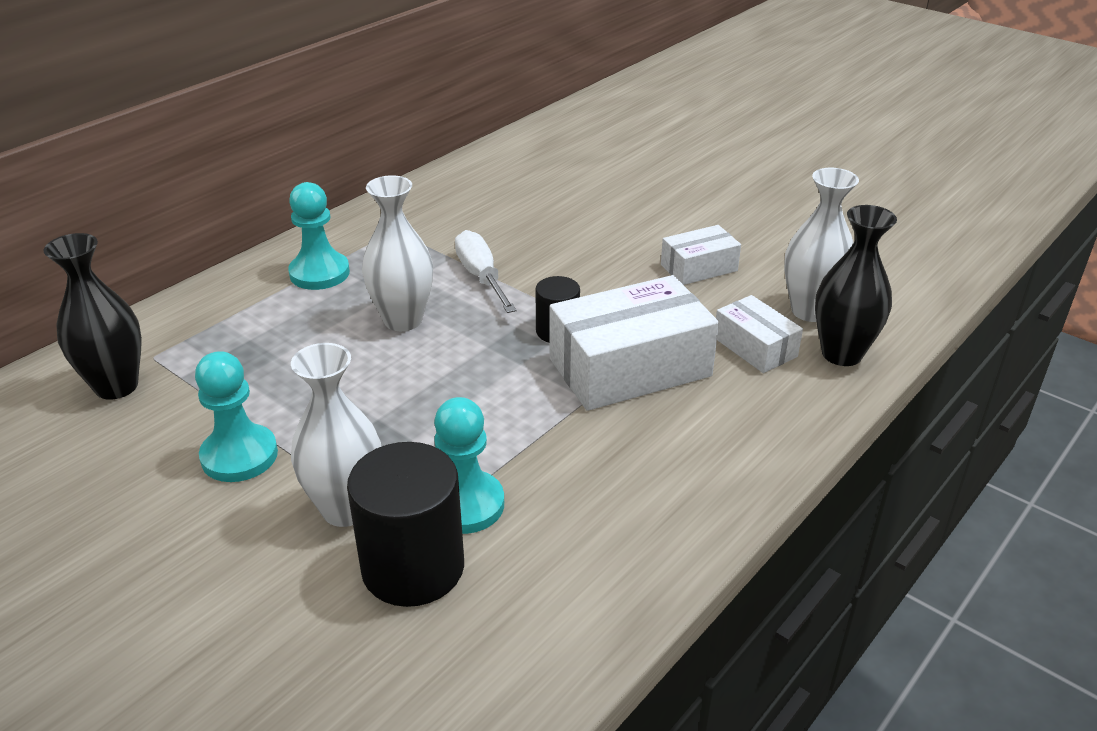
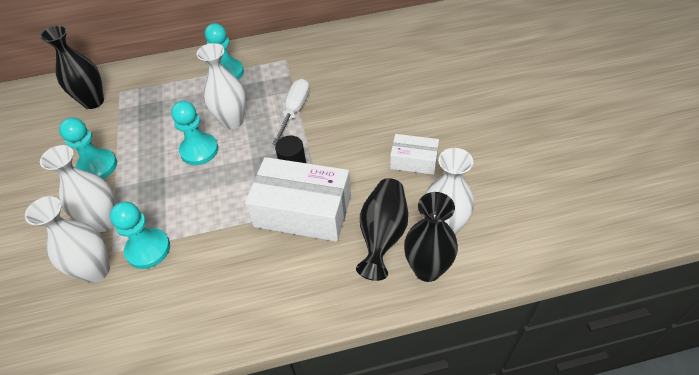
camera: 40 degrees right, 15 degrees up
black cylinder [347,442,464,607] -> white vase [25,196,110,283]
white box [716,295,803,373] -> black vase [356,178,408,281]
none -> turquoise pawn [171,101,218,165]

